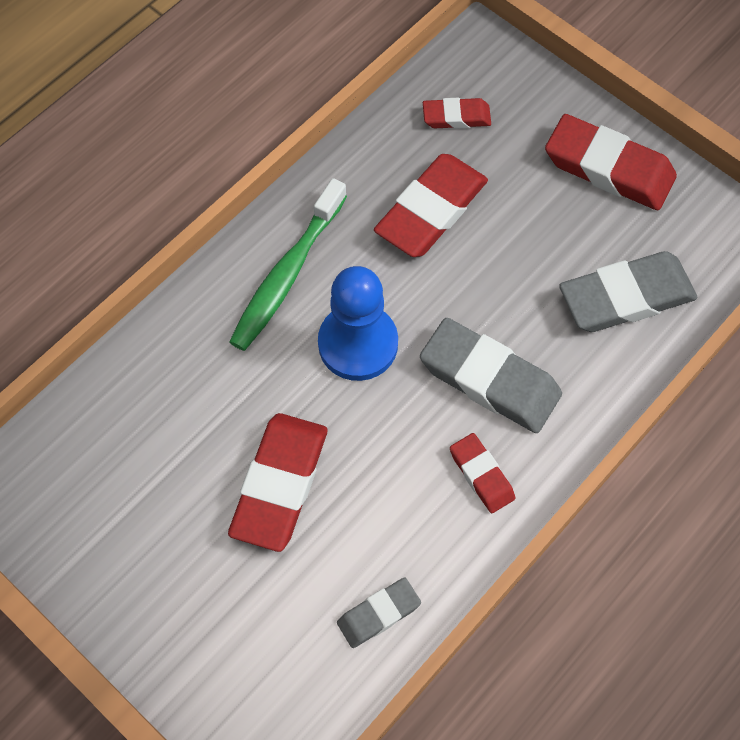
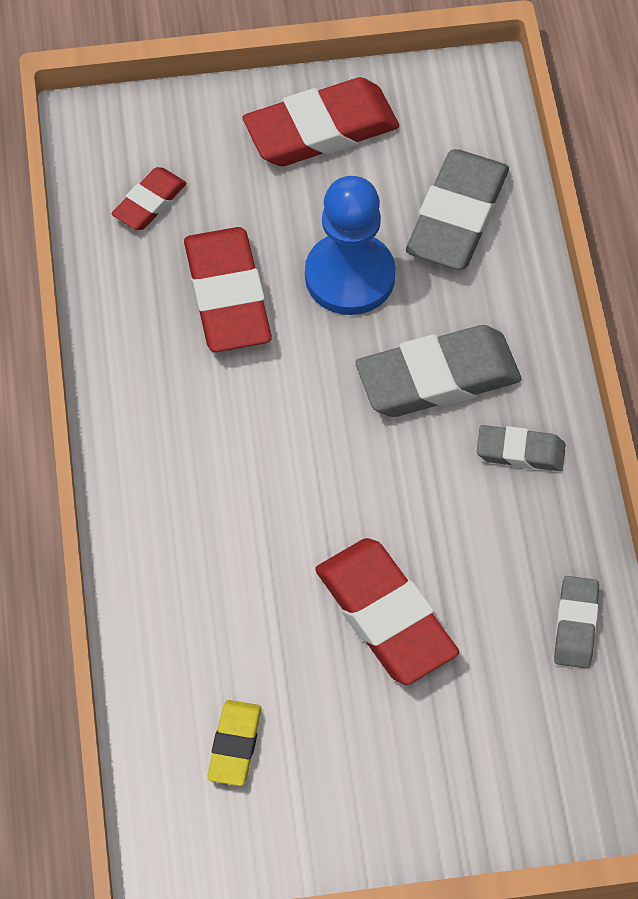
camera: 50 degrees left, 5 degrees down
green toothbrush [229,178,347,351] -> none
blue pawn [318,266,398,381] -> blue pawn moved to [305,176,396,315]
red eraser [450,433,515,513] -> grey eraser [476,425,565,471]
none -> yellow eraser [207,700,261,786]

